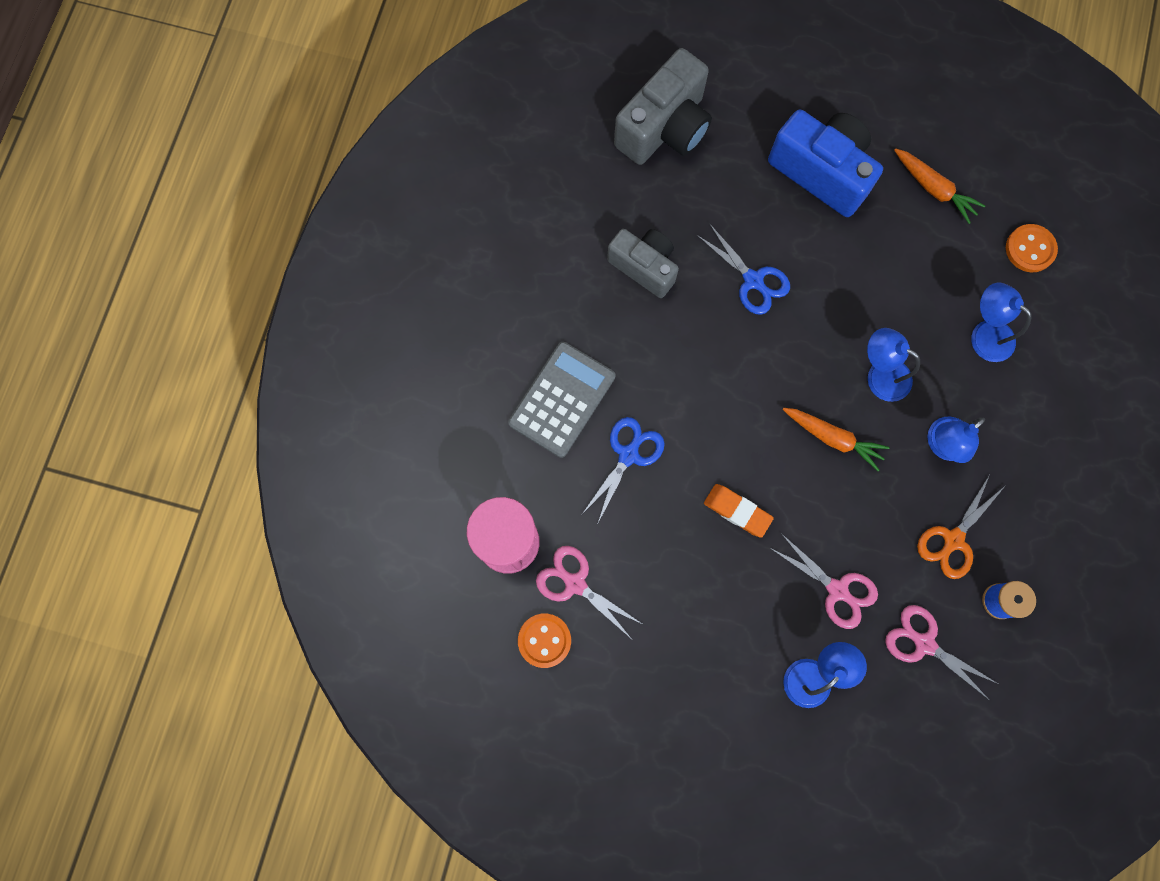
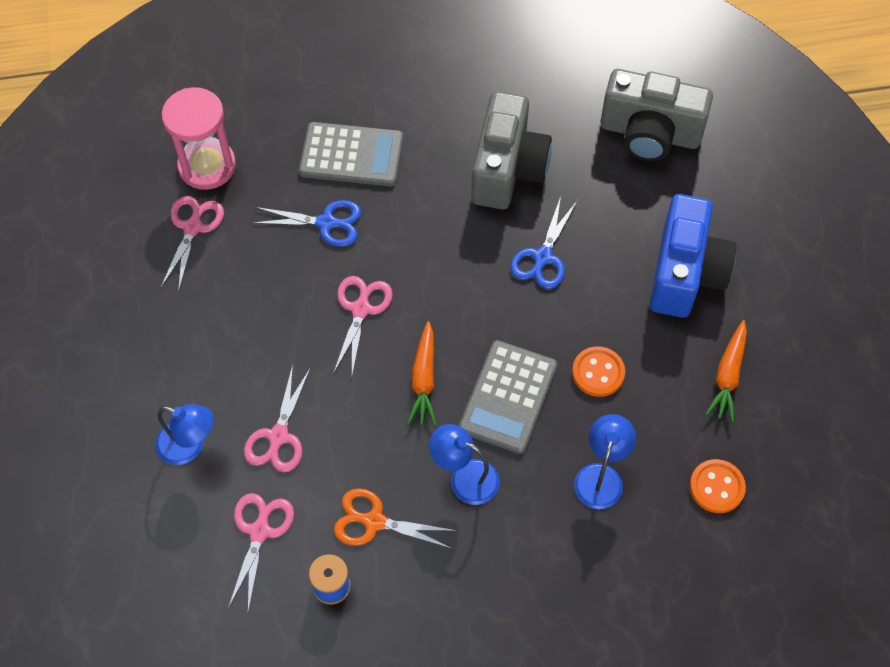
camera: 65 degrees right, 15 degrees down
orange button [518,613,571,668] -> orange button moved to [572,347,625,397]
grey camera [607,229,679,298] -> grey camera [471,91,552,209], size x1.50
orange eraser [704,484,774,538] -> none
blue lamp [867,328,920,402] -> grey calculator [459,340,557,454]
none -> pink scissors [333,276,393,375]

